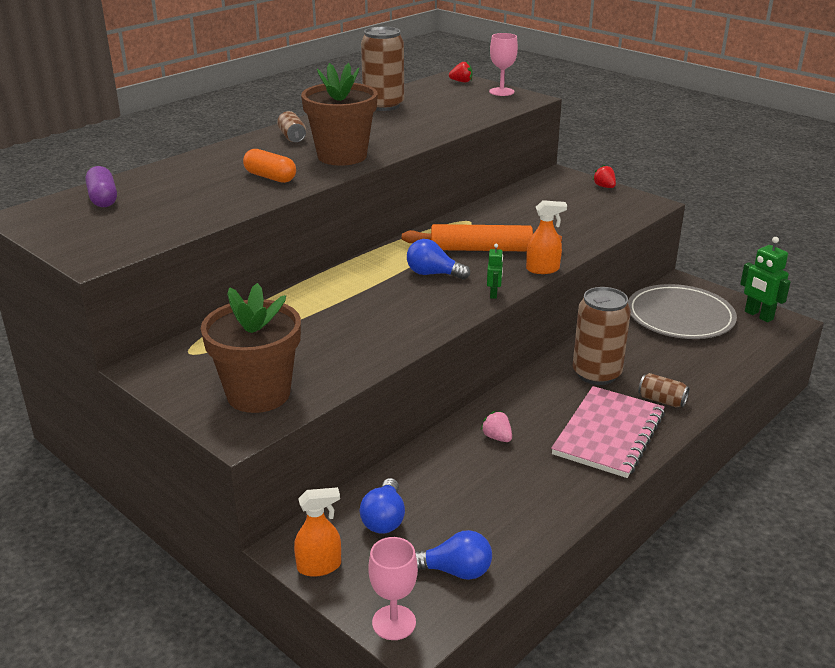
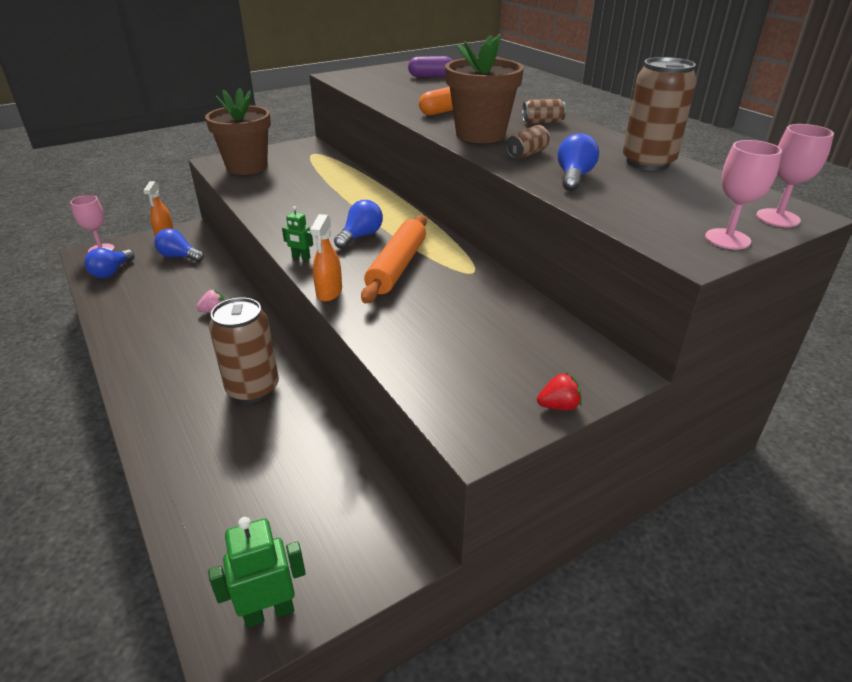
camera: 105 degrees right, 5 degrees up
red strawberry [449,61,473,83] -> pink goblet [756,124,834,227]
pink notebook [551,386,665,478] -> none
grey plate [628,284,737,339] -> none
brown can [638,373,689,407] -> brown can moved to [506,125,550,159]
none -> blue light bulb [557,133,599,191]

